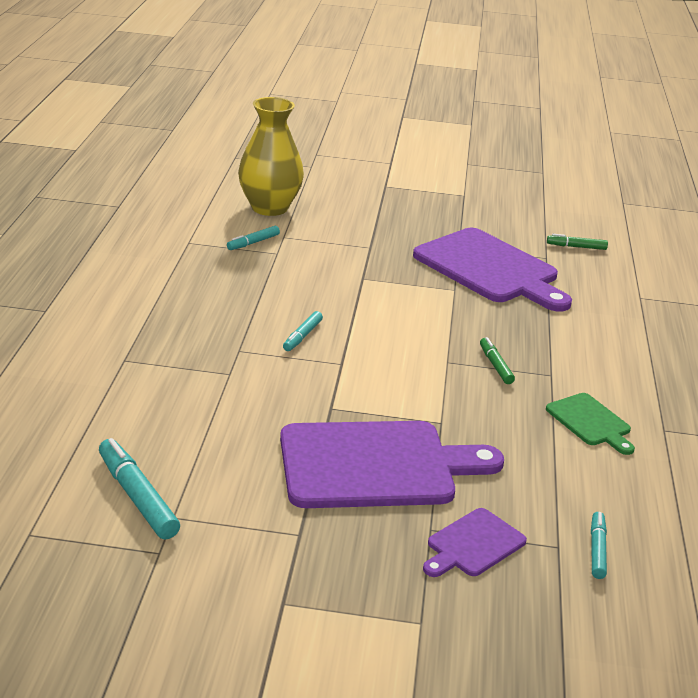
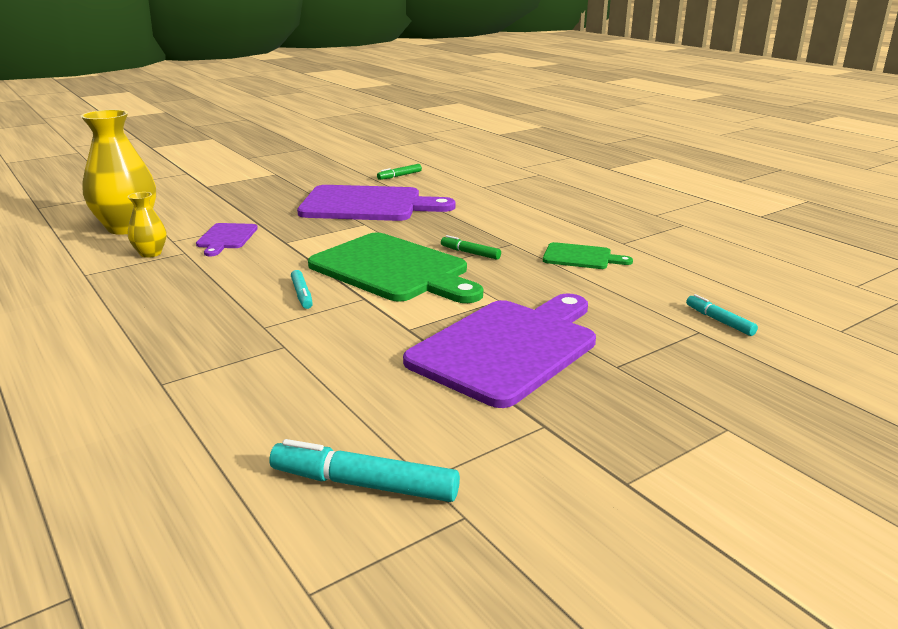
camera: 40 degrees left, 5 degrees down
turquoise marker [227,226,280,250] -> yellow vase [128,192,166,258]
purple cutting board [423,508,527,577] -> purple cutting board moved to [196,223,258,256]
none -> green cutting board [308,233,483,303]

